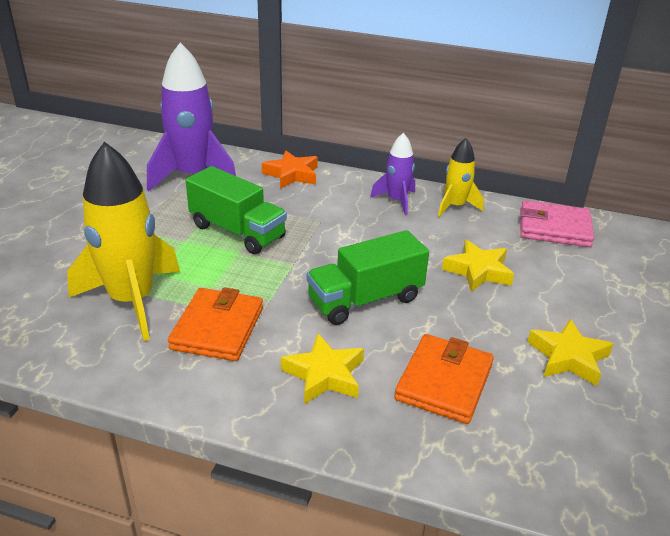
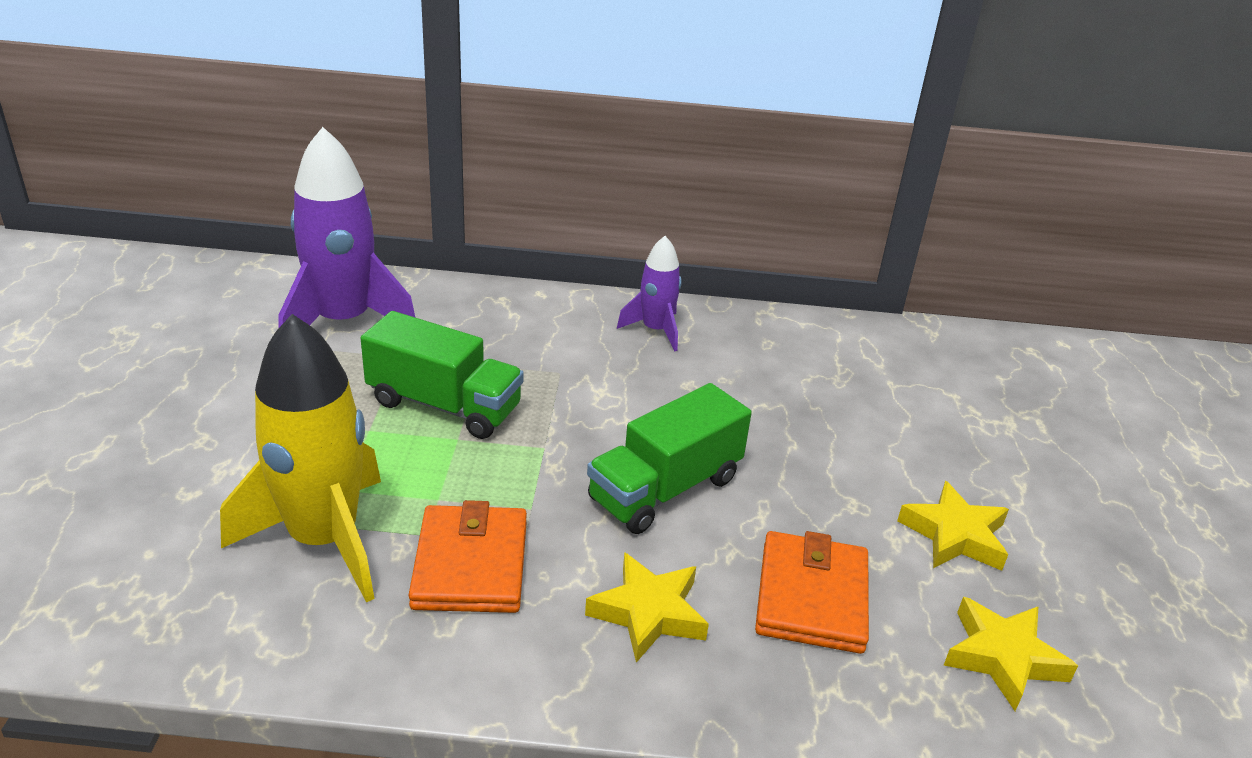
camera: 15 degrees left, 0 degrees up
orange star [262,151,318,189] -> none
yellow rocket [438,138,484,217] -> none
yellow star [442,240,514,292] -> yellow star moved to [944,597,1078,711]
pink wallet [520,200,594,247] -> none

